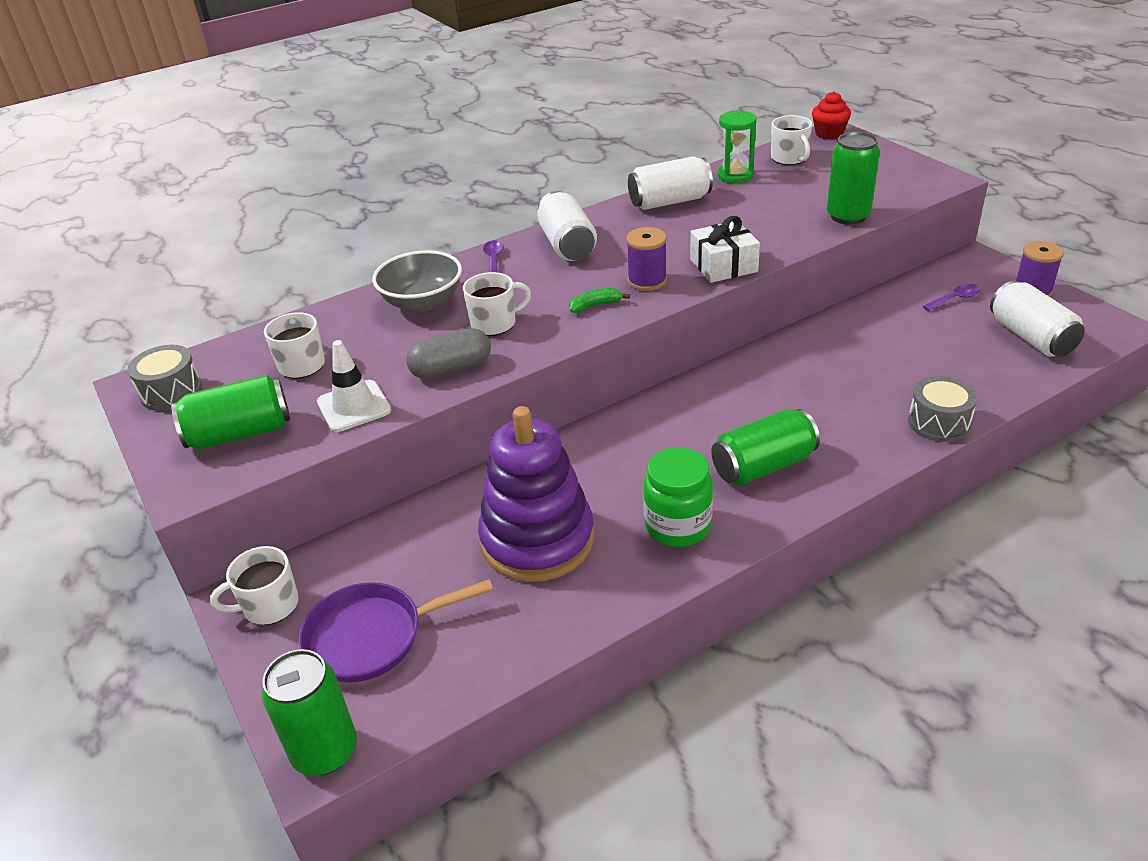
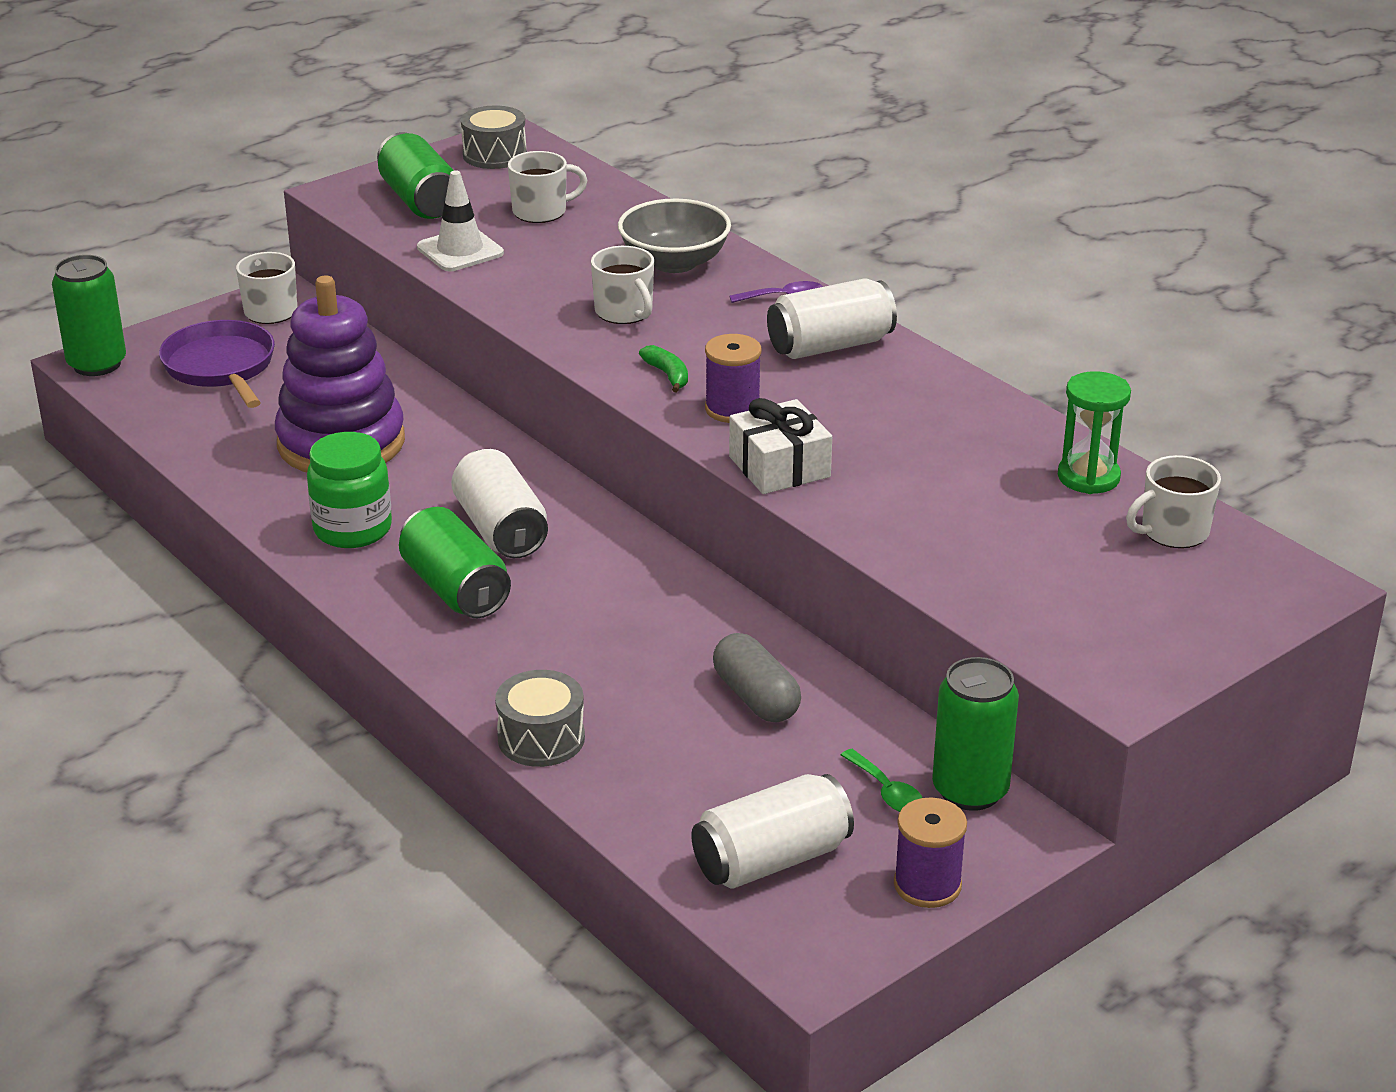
camera: 80 degrees right, 5 degrees down
grey capsule [406,328,491,379] -> grey capsule moved to [713,633,801,722]
white can [628,156,713,210] -> white can moved to [451,449,548,558]
red cupcake [812,91,851,139] -> none
green can [827,132,880,225] -> green can moved to [932,657,1019,811]
purple spoon [923,284,981,311] -> green spoon [841,749,923,812]

